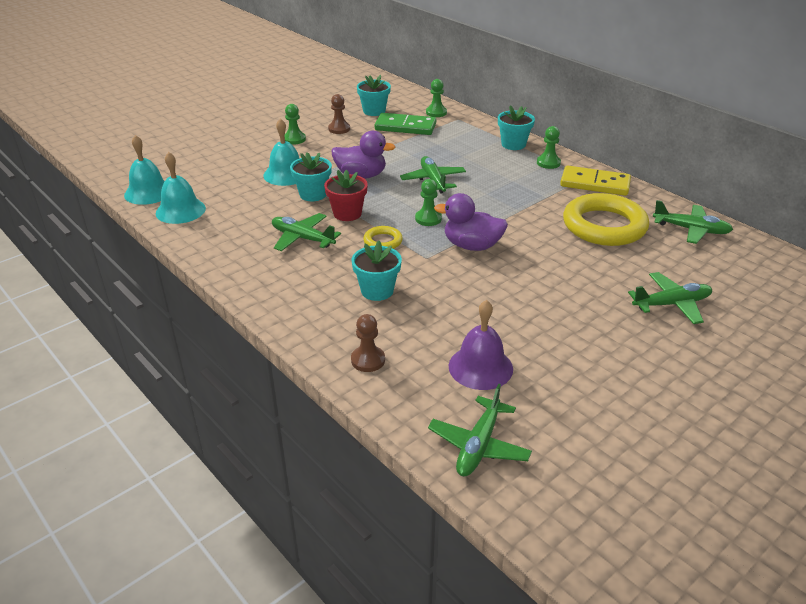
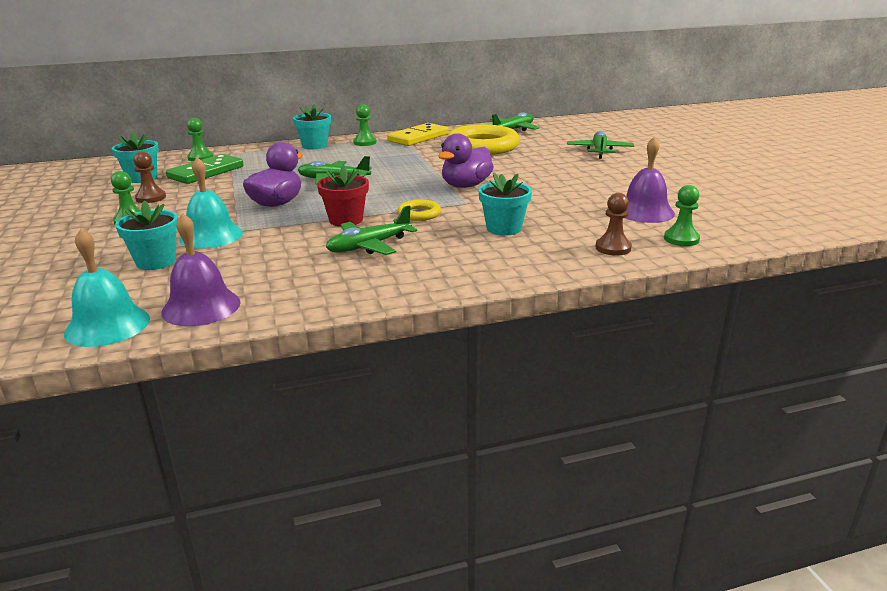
camera: 65 degrees left, 10 degrees down
turquoise bell [156,152,206,224] -> purple bell [161,213,241,326]
turquoise flower pot [290,152,332,201] -> turquoise flower pot moved to [115,200,178,270]
green pawn [415,179,442,226] -> green pawn moved to [664,185,700,246]
green plane [428,383,532,476] -> none

